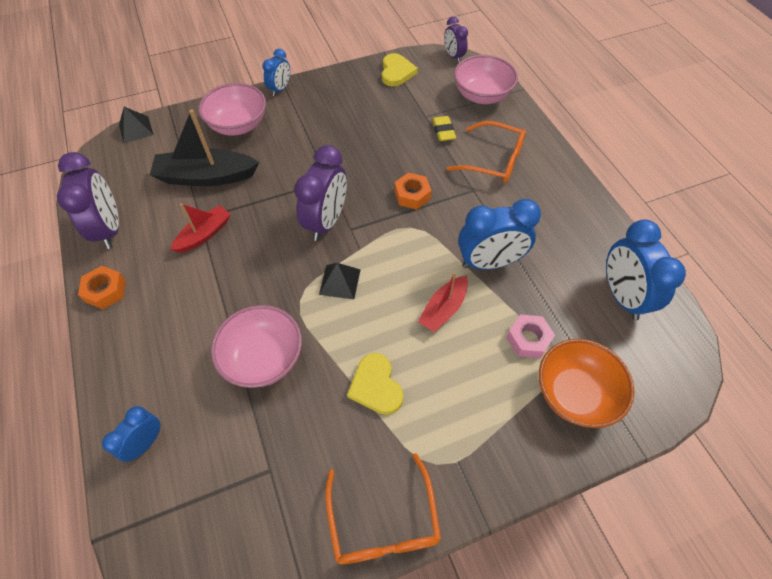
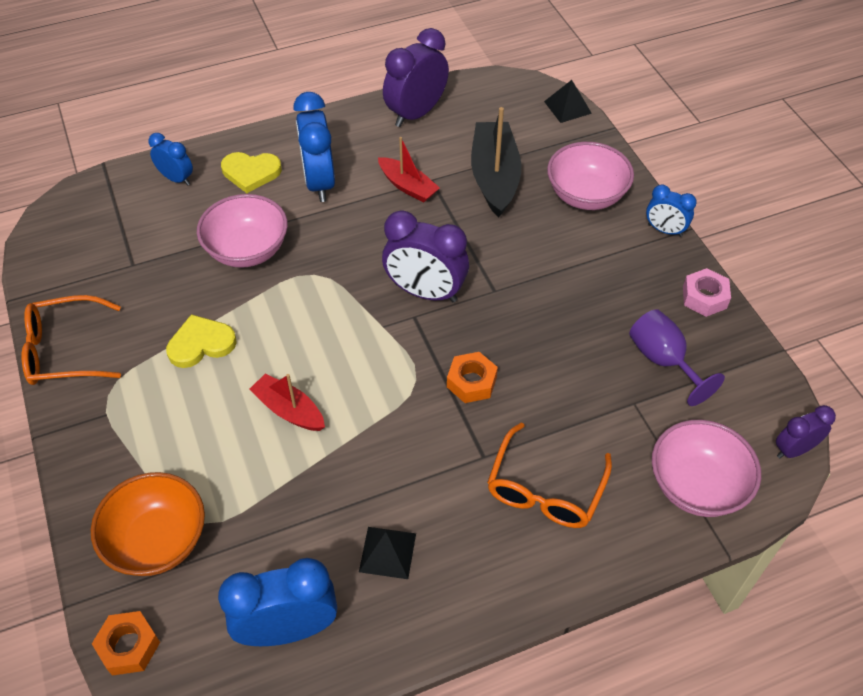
camera: 90 degrees right, 5 degrees down
purple clock [57,152,119,249] -> purple clock turned 150 degrees clockwise [383,28,449,127]
orange nut [78,266,126,309] -> orange nut moved to [92,611,160,676]
black pyramid [319,263,361,299] -> black pyramid moved to [359,527,416,579]
yellow heart [382,53,418,87] -> yellow heart moved to [221,152,282,193]
yellow eraser [432,116,456,141] -> none
blue clock [458,199,541,270] -> blue clock moved to [293,92,335,202]
pink nut [506,314,555,358] -> pink nut moved to [683,268,731,317]
none -> purple goblet [629,309,725,406]

